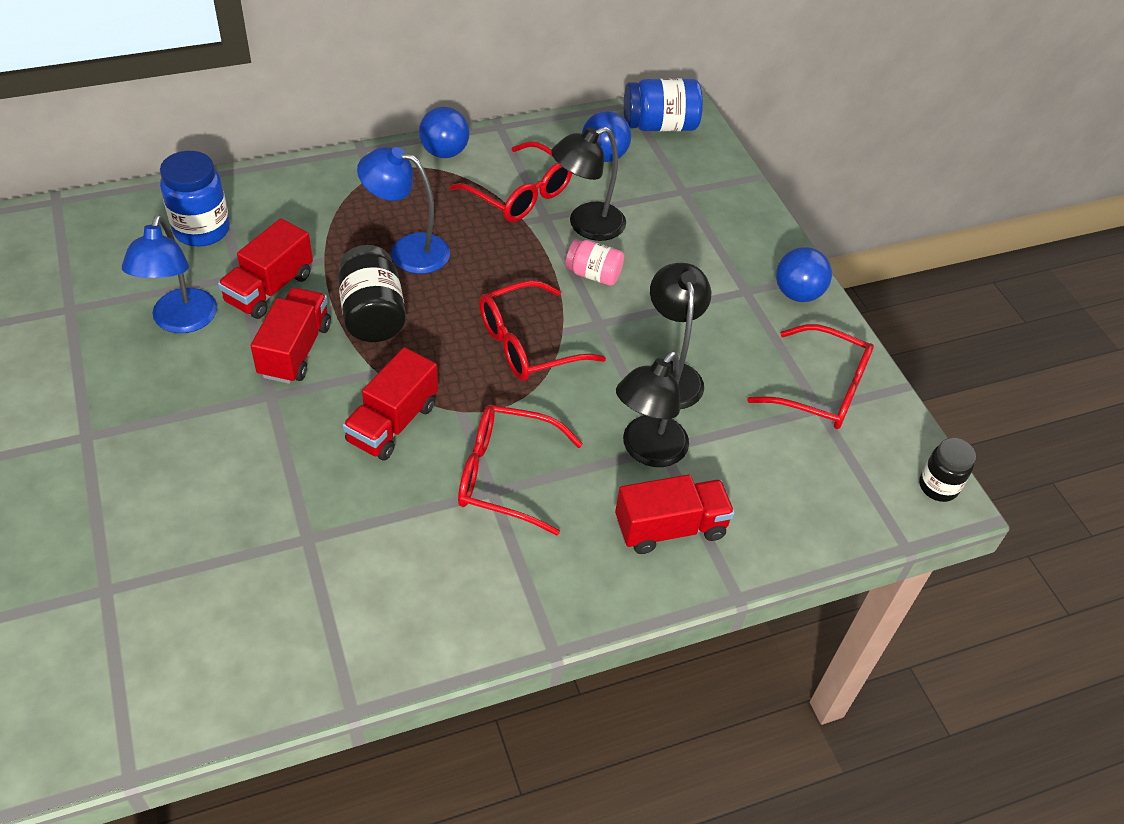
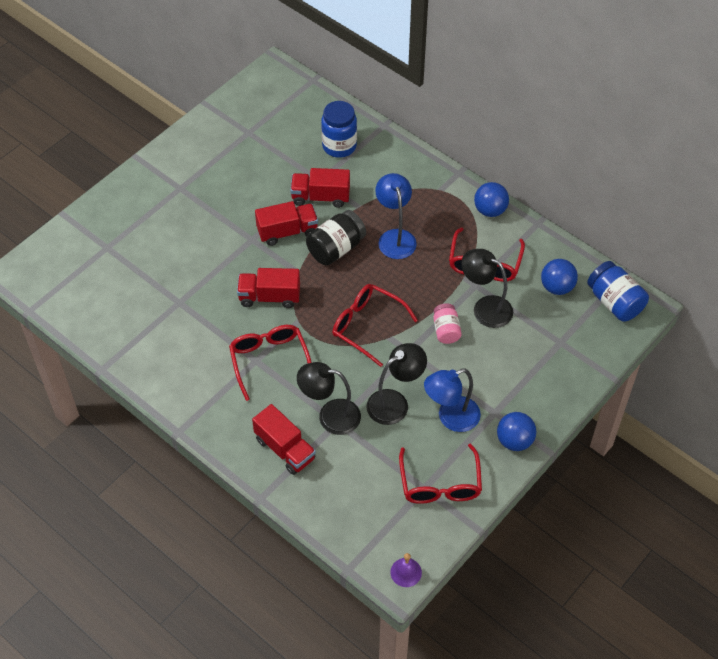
camera: 65 degrees right, 5 degrees up
blue lamp [122,215,217,333] -> blue lamp moved to [424,369,481,432]
black jar [919,438,976,502] -> purple bell [390,553,422,587]

